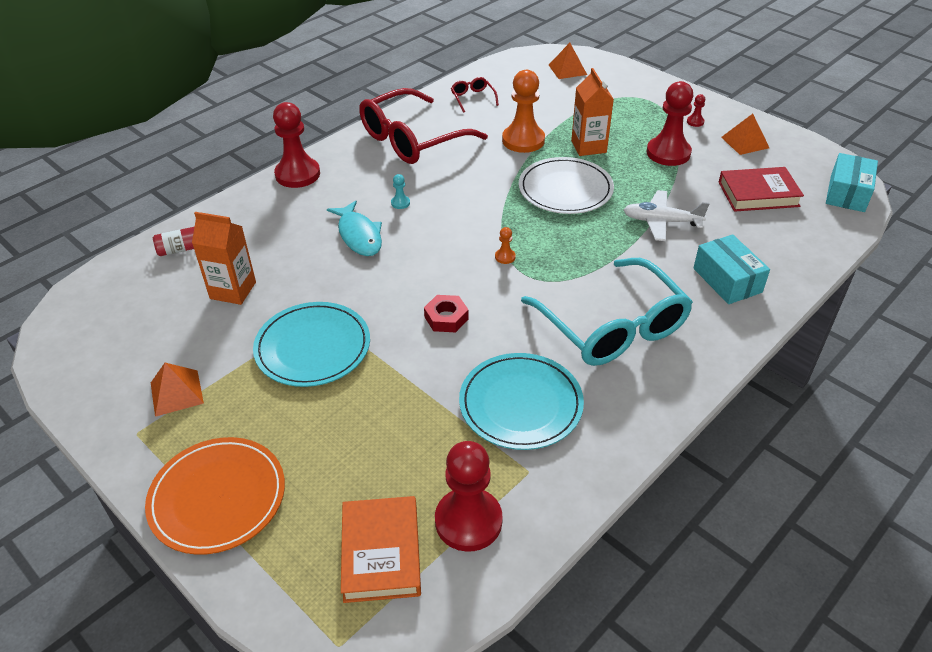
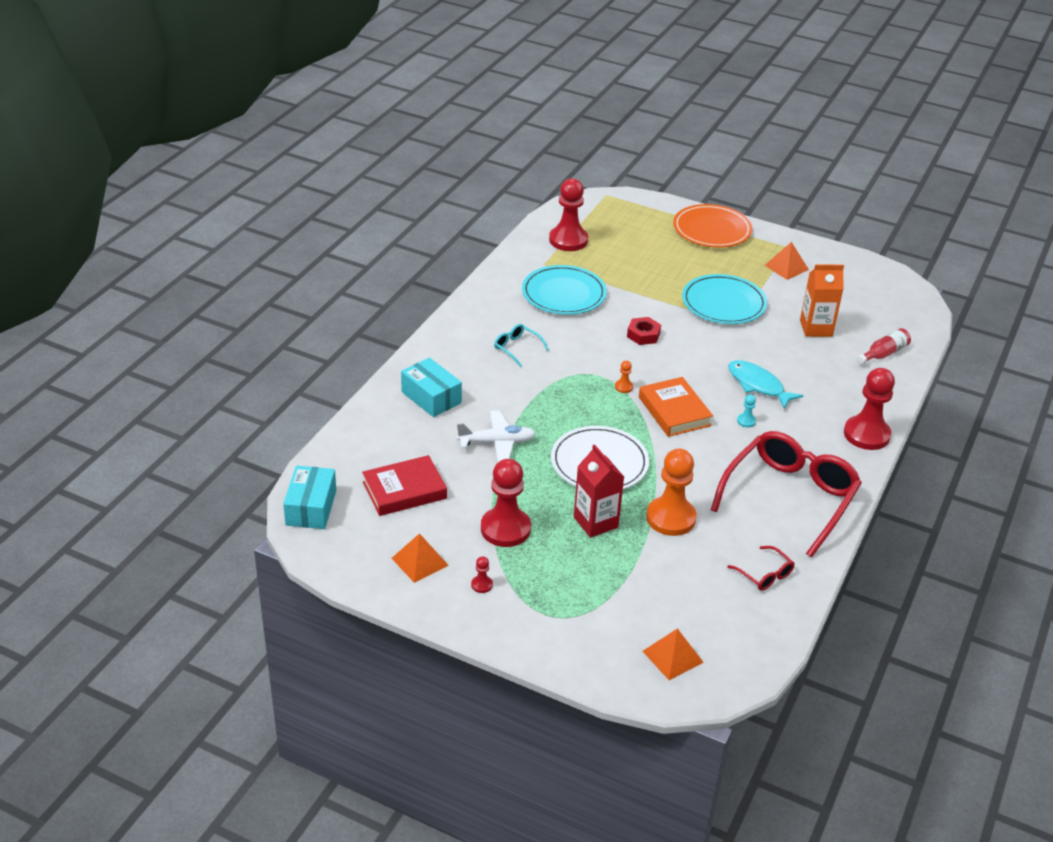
camera: 160 degrees right, 5 degrees down
orange book [341,496,421,603] -> orange book moved to [639,377,713,437]
turquoise glasses [521,258,693,366] -> turquoise glasses [494,324,549,367], size x0.41
orange carton [571,68,614,156] -> red carton [574,444,624,538]

